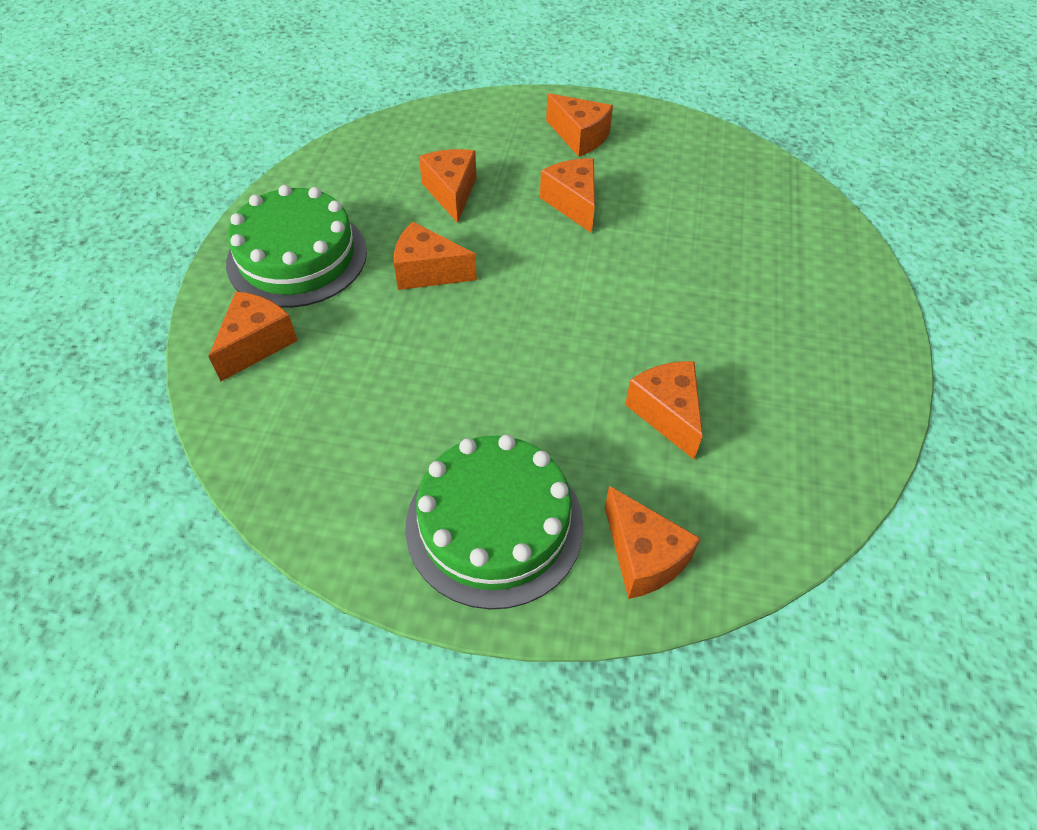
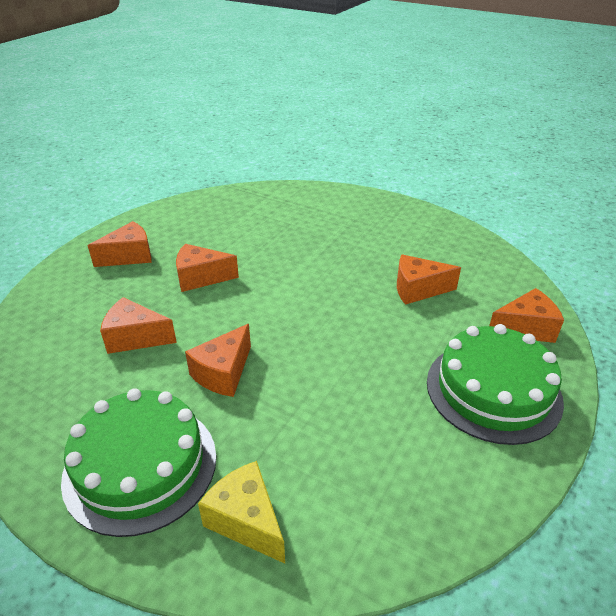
camera: 70 degrees left, 15 degrees down
orange cheese [208,291,298,381] -> yellow cheese [198,461,285,563]

